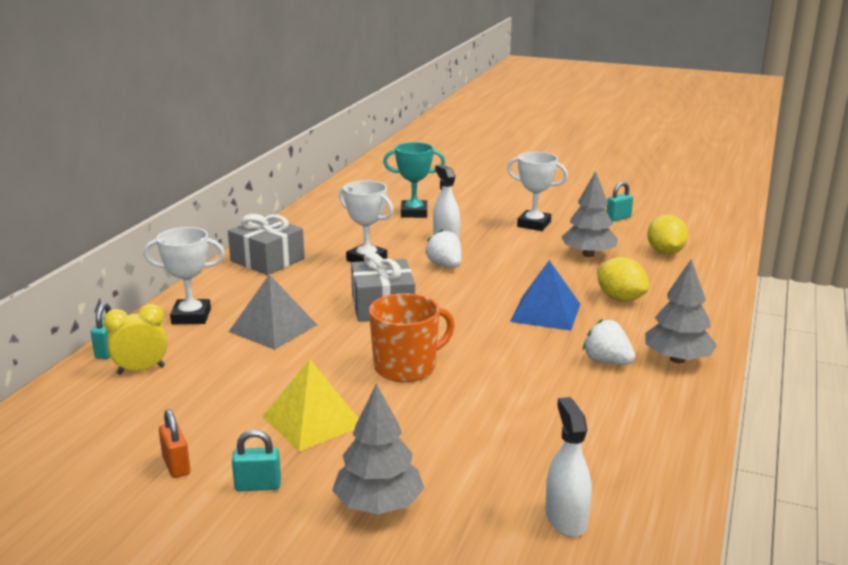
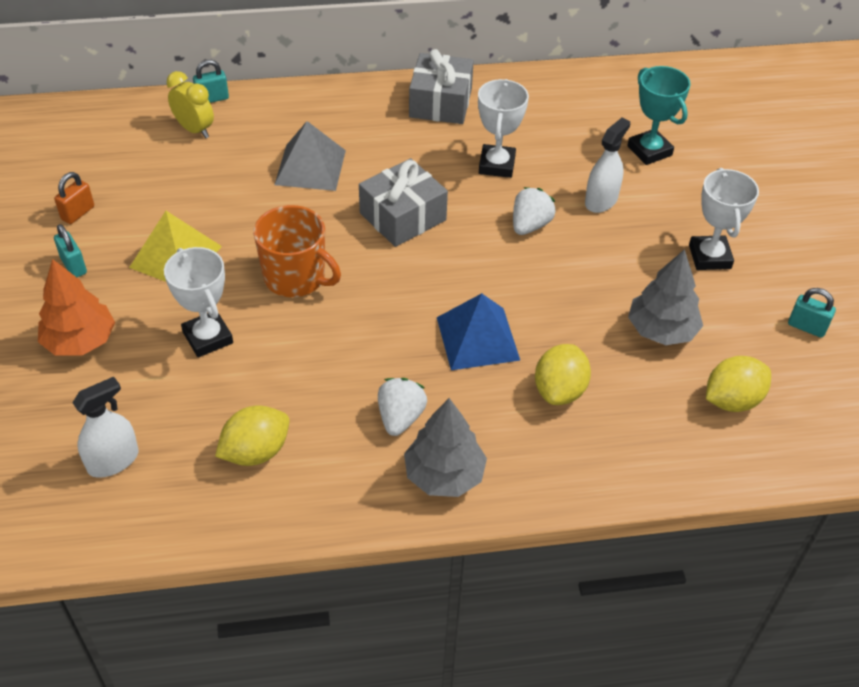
camera: 60 degrees right, 25 degrees up
white trophy [144,227,225,324] -> white trophy moved to [164,247,233,357]
grey tree [332,384,424,514] -> orange tree [38,259,115,356]
none -> yellow lemon [215,405,290,466]

